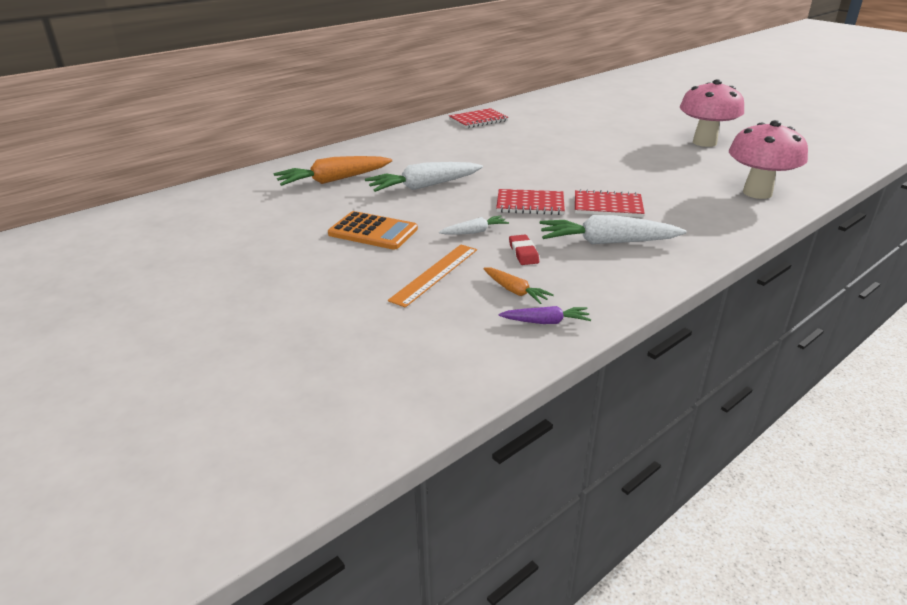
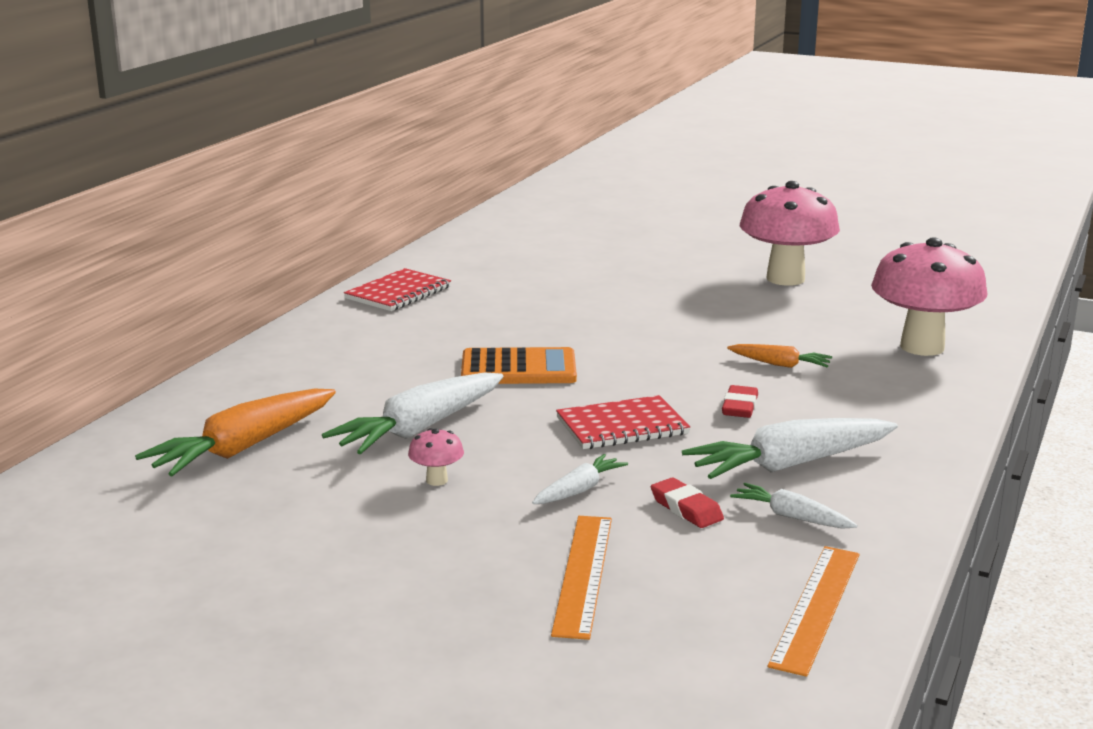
camera: 25 degrees left, 10 degrees down
orange calculator [328,211,418,250] -> orange calculator moved to [461,347,577,384]
orange carrot [483,267,554,304] -> orange carrot moved to [727,344,832,368]
purple carrot [499,306,591,324] -> orange ruler [768,546,860,677]
red notebook [575,189,645,217] -> red eraser [722,385,758,418]
none -> pink mushroom [408,428,464,486]
none -> white carrot [730,483,858,529]

